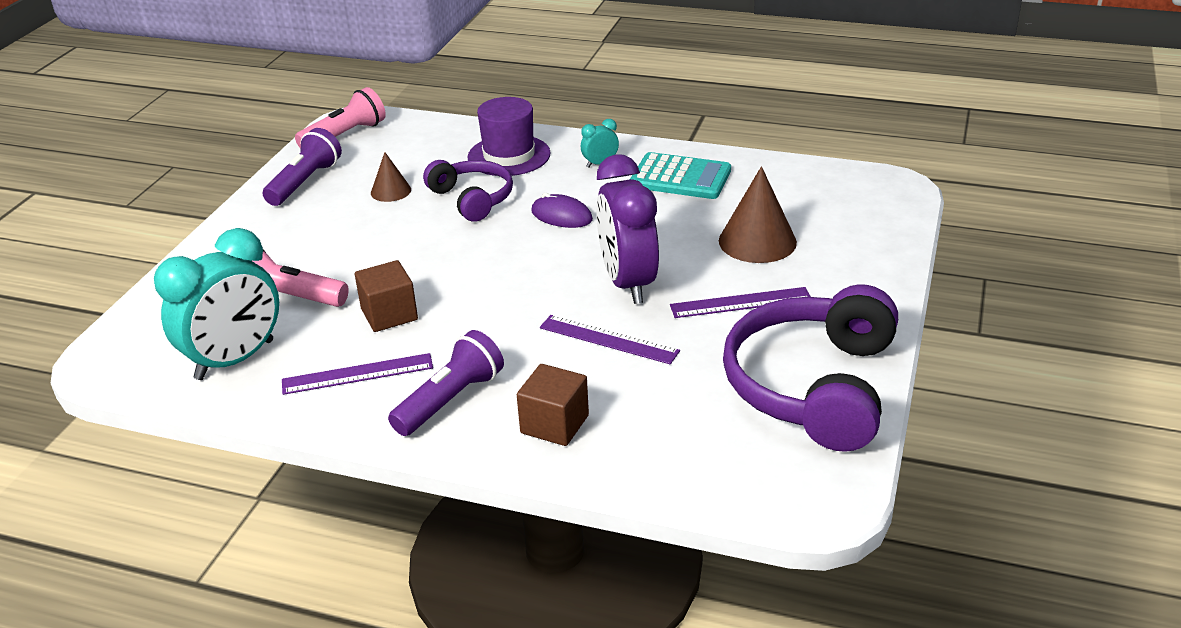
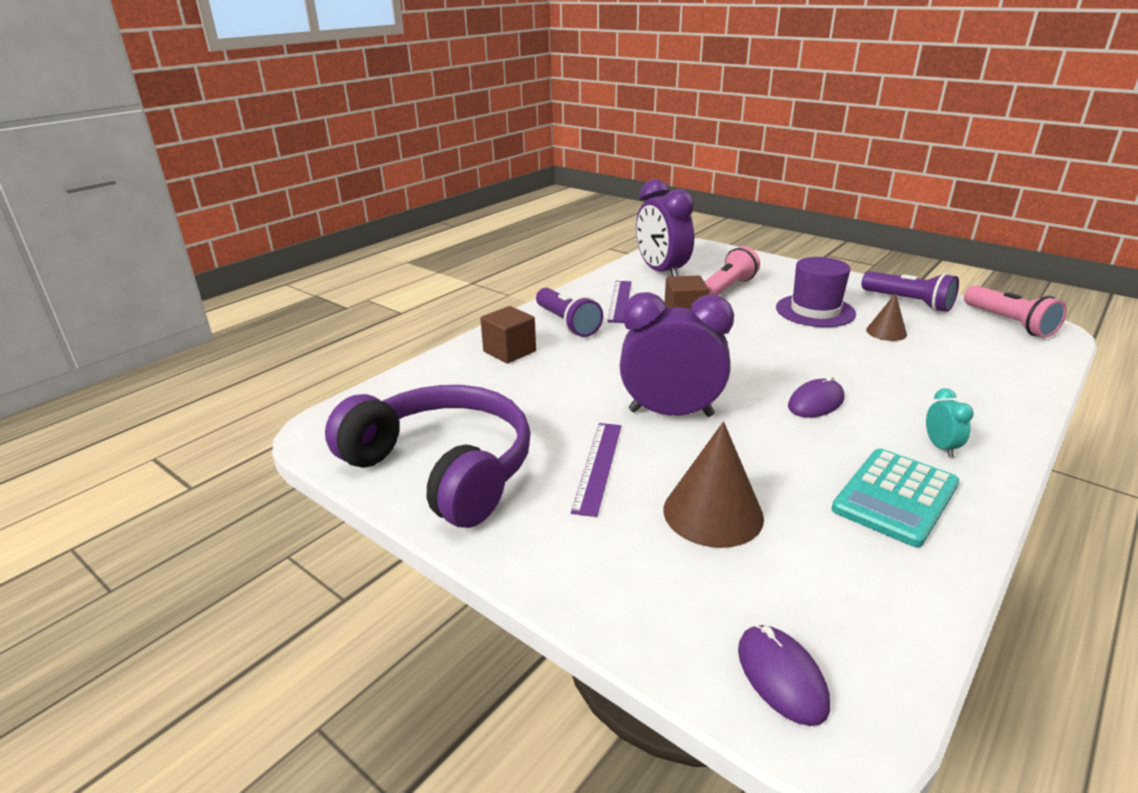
camera: 110 degrees right, 5 degrees down
turquoise clock [154,228,279,380] -> purple clock [636,179,694,277]
purple headphones [423,160,513,222] -> none
purple hat [467,97,551,176] -> purple hat moved to [776,257,856,327]
purple ruler [540,315,680,365] -> none
none -> purple mouse [738,625,830,726]

